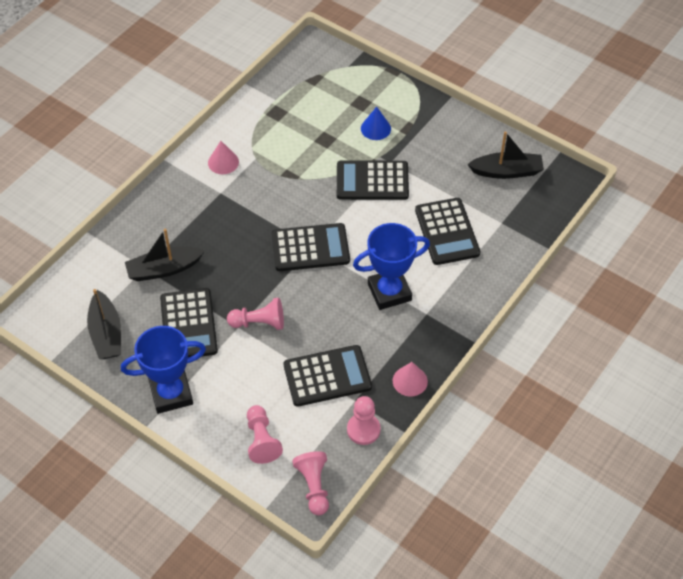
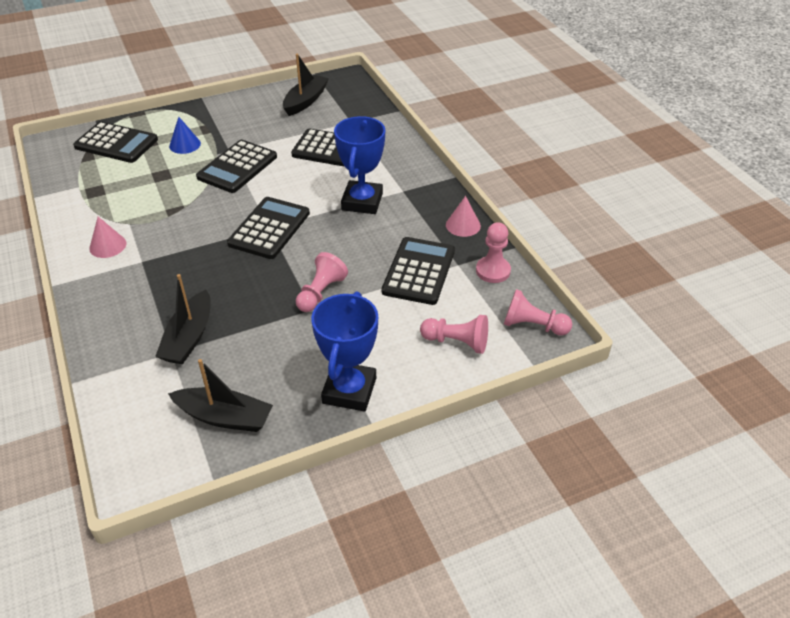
camera: 60 degrees left, 10 degrees down
black calculator [160,288,218,357] -> black calculator moved to [73,121,158,163]

